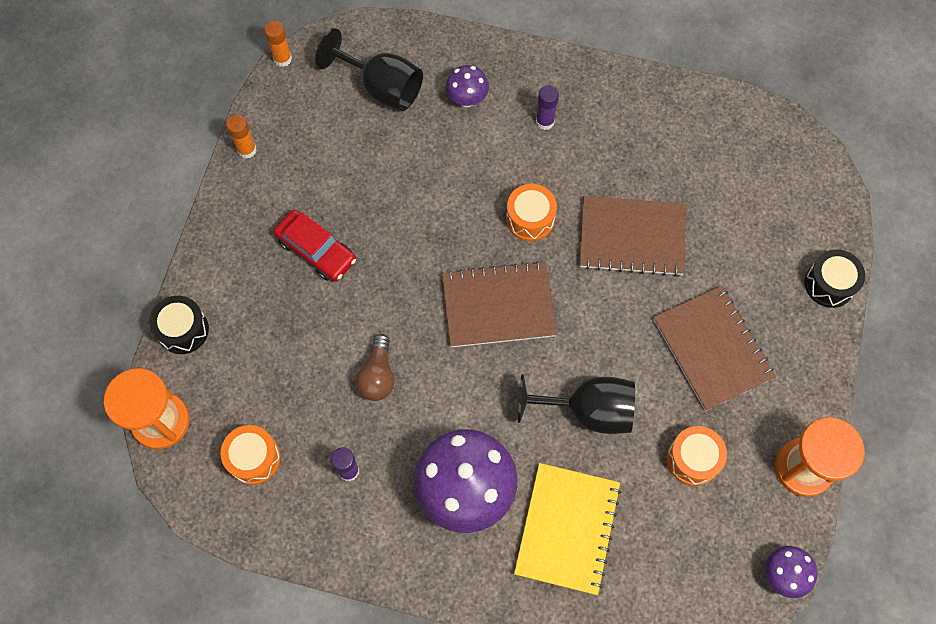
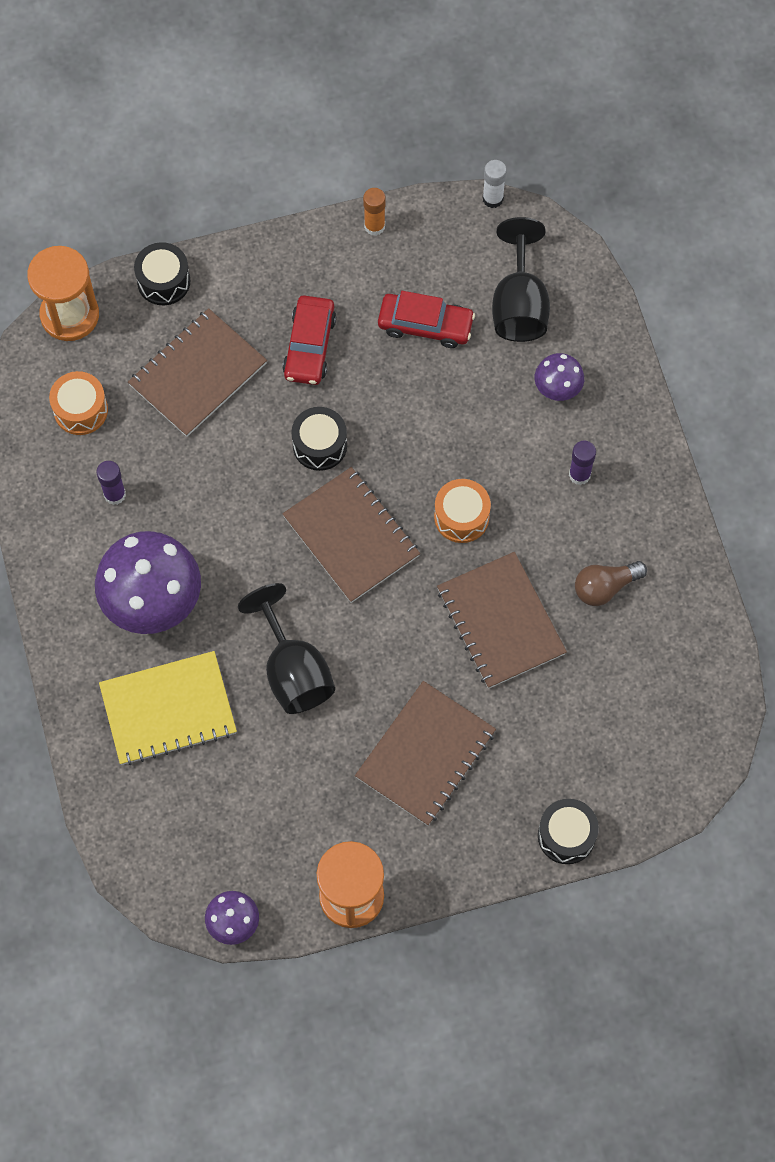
camera: 60 degrees right, 0 degrees up
orange glue stick [264,21,292,67] -> white glue stick [483,160,507,208]
brown light bulb [356,334,394,401] -> brown light bulb moved to [575,561,647,606]
orange drum [667,426,727,486] -> none
none -> brown notebook [128,308,267,437]
none -> black drum [291,407,347,471]
none -> red car [378,291,475,348]

